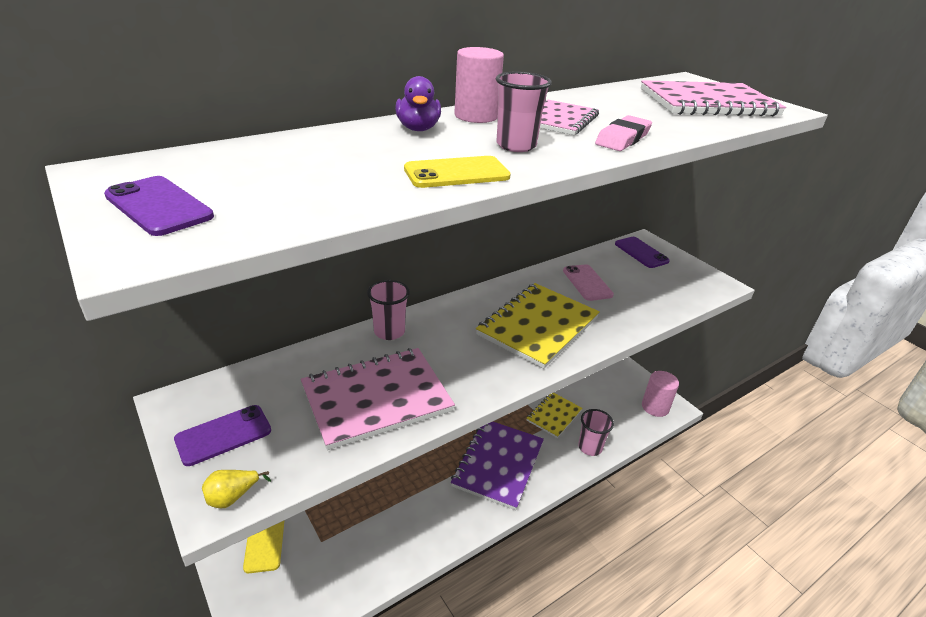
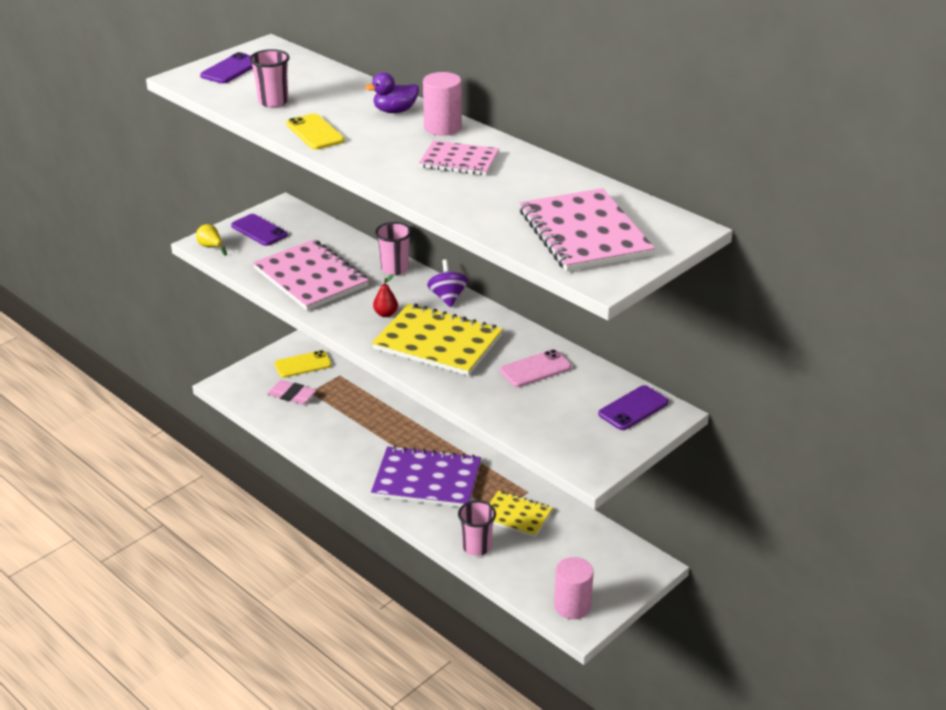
camera: 80 degrees right, 0 degrees up
pink cup [496,71,552,152] -> pink cup moved to [249,49,289,108]
pink eraser [595,115,652,151] -> pink eraser moved to [267,380,317,404]
none -> red pear [373,274,398,317]
none -> purple spinning top [427,259,468,307]

